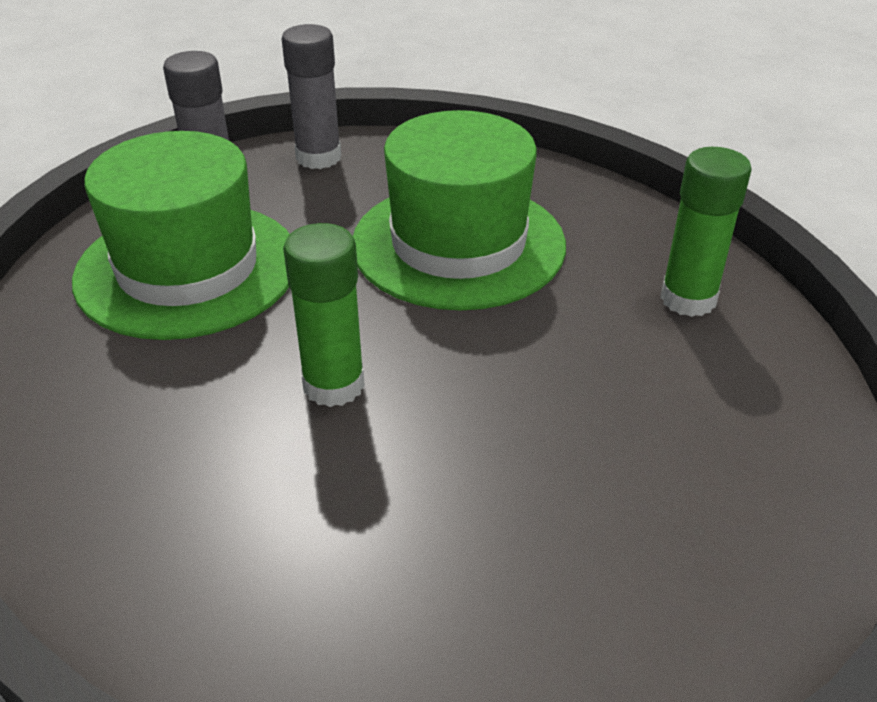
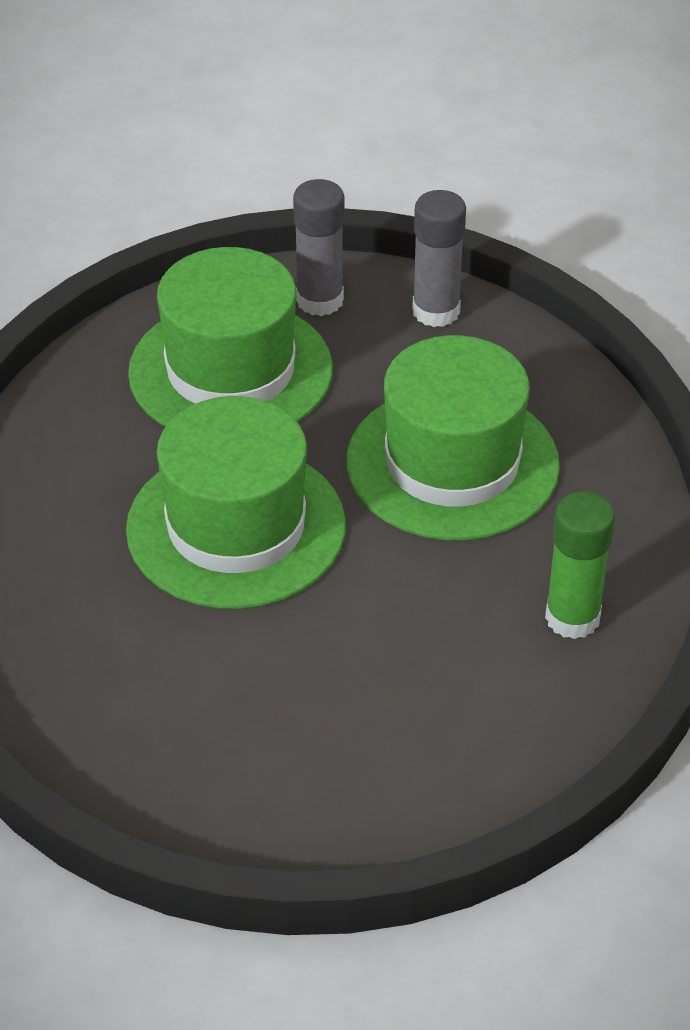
camera: 40 degrees right, 5 degrees up
green glue stick [283,223,365,407] -> green hat [126,396,346,609]

